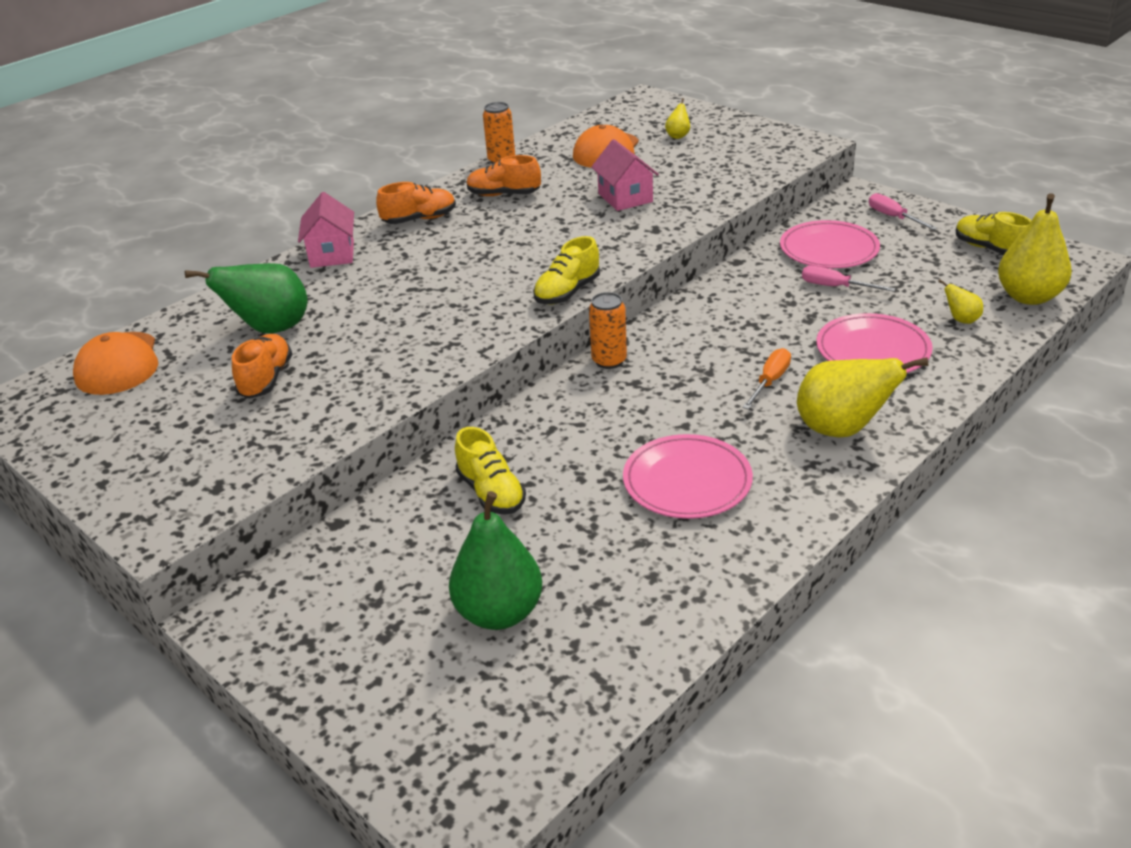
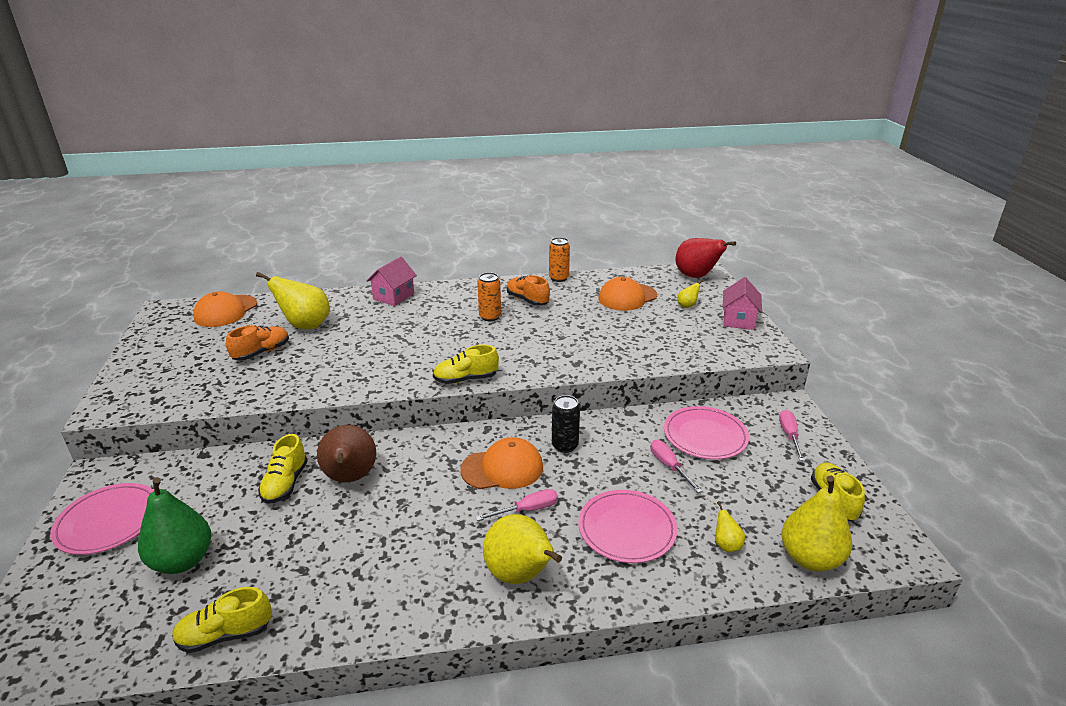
camera: 35 degrees right, 5 degrees down
green pear [185,263,308,334] -> yellow pear [256,272,330,329]
orange shoe [376,182,456,224] -> none
orange can [589,292,627,369] -> orange can moved to [477,272,501,321]
pink house [591,139,659,211] -> pink house moved to [722,277,762,330]
pink plate [623,434,753,519] -> pink plate moved to [50,483,154,555]
orange screwdriver [743,348,791,409] -> pink screwdriver [476,489,558,521]
none -> yellow shoe [172,587,272,653]
none -> brown pear [317,425,376,483]
none -> orange cap [460,437,543,489]
none -> black can [552,395,580,453]
none -> red pear [675,238,736,278]

